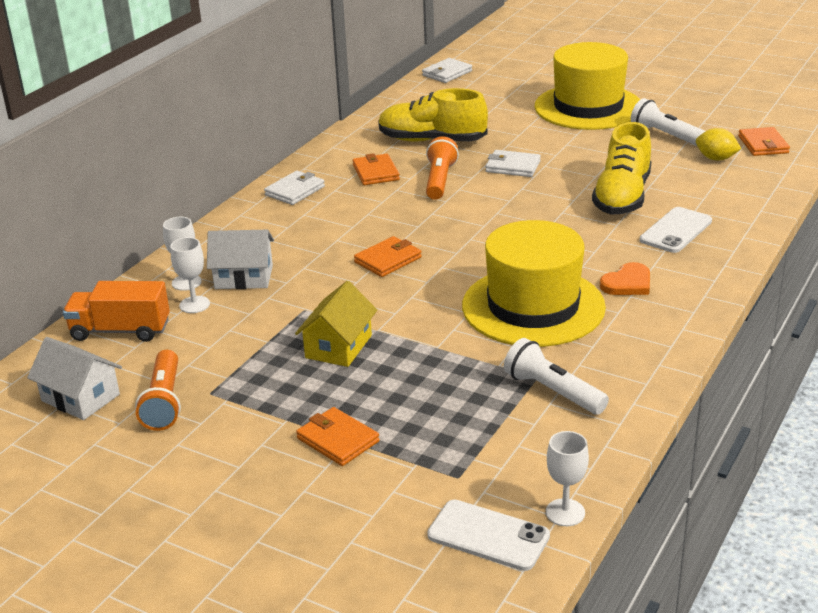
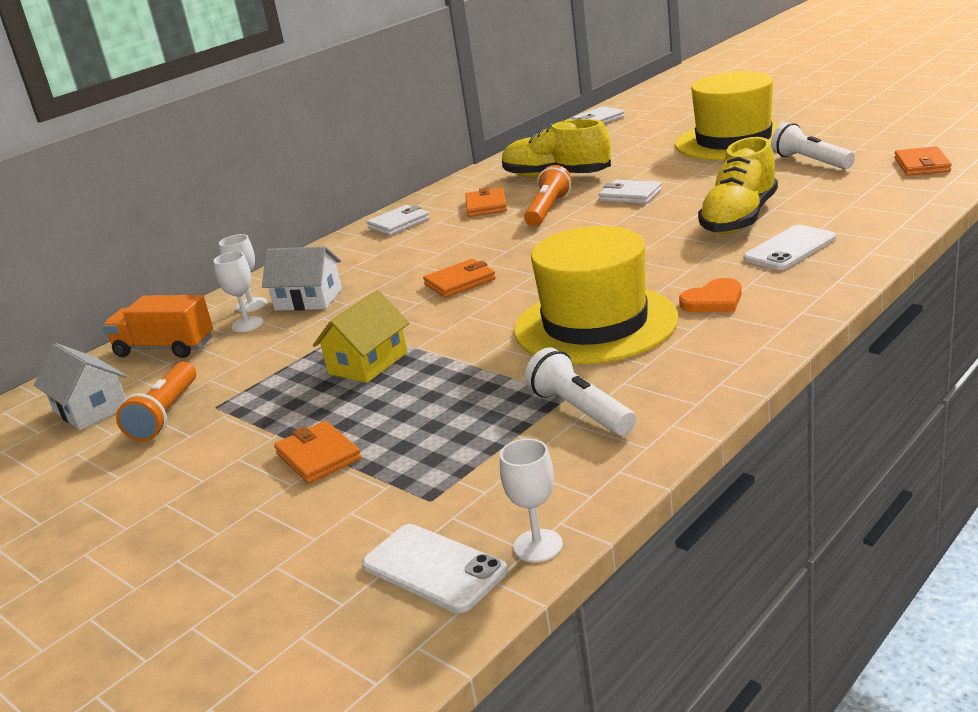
camera: 15 degrees right, 5 degrees down
yellow lemon [696,128,741,161] -> none

